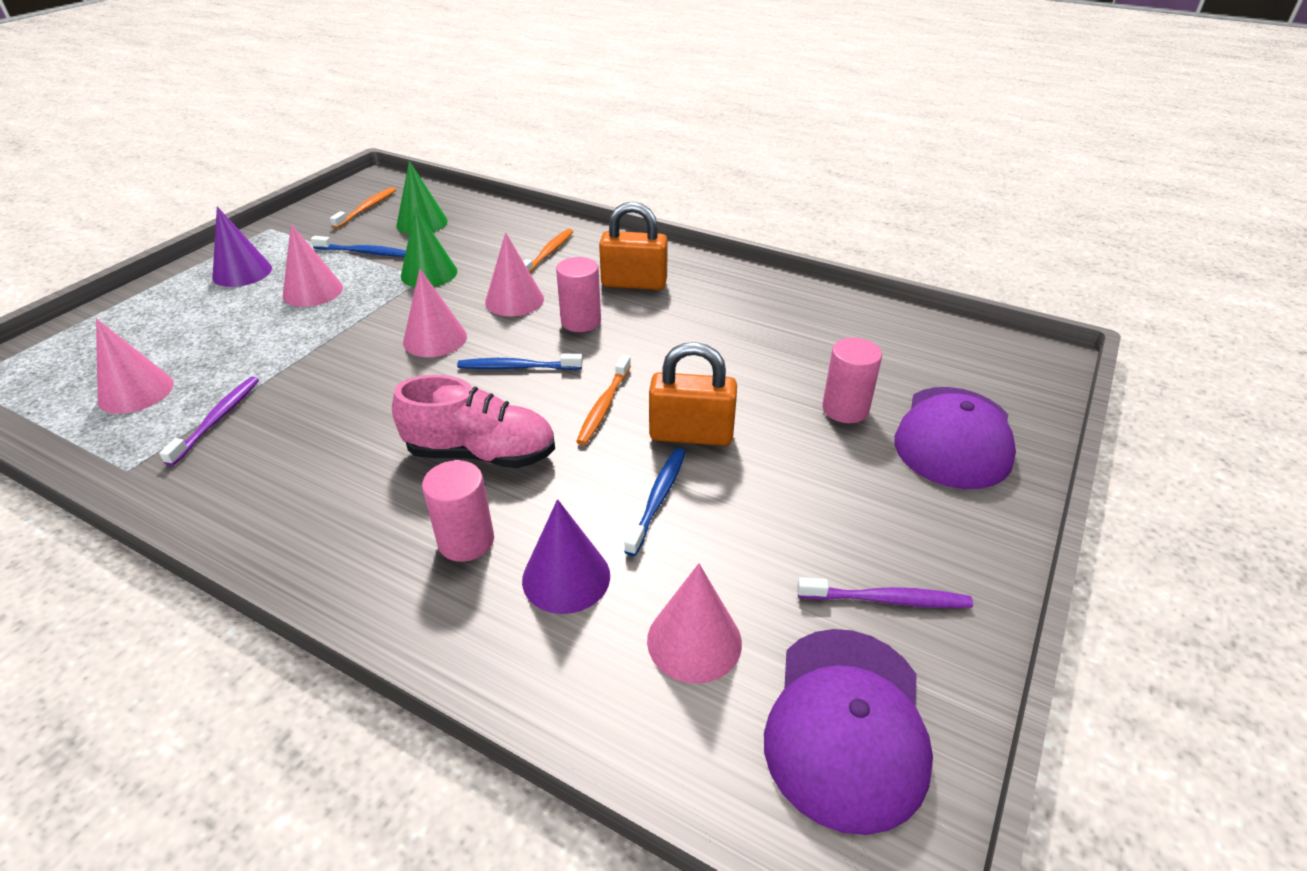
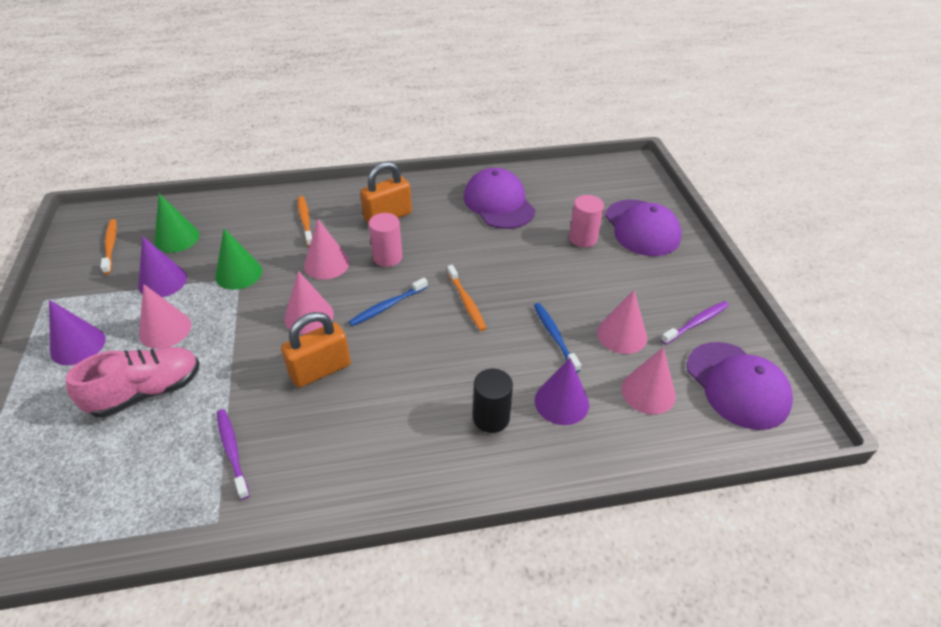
camera: 40 degrees left, 5 degrees up
pink cone [96,318,174,414] -> pink cone moved to [597,290,647,354]
blue toothbrush [311,236,406,257] -> purple cone [138,236,187,297]
pink shoe [392,375,555,468] -> pink shoe moved to [66,347,199,418]
pink cylinder [422,460,494,562] -> black cylinder [473,369,513,433]
orange padlock [649,342,737,446] -> orange padlock moved to [281,312,351,388]
none -> purple cap [464,168,535,229]

